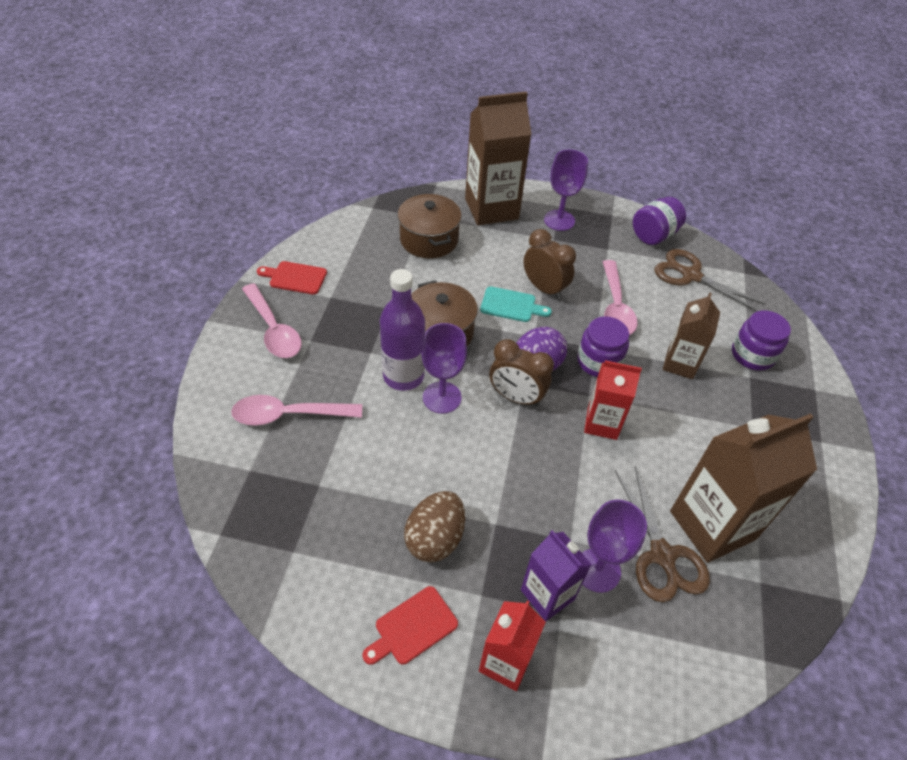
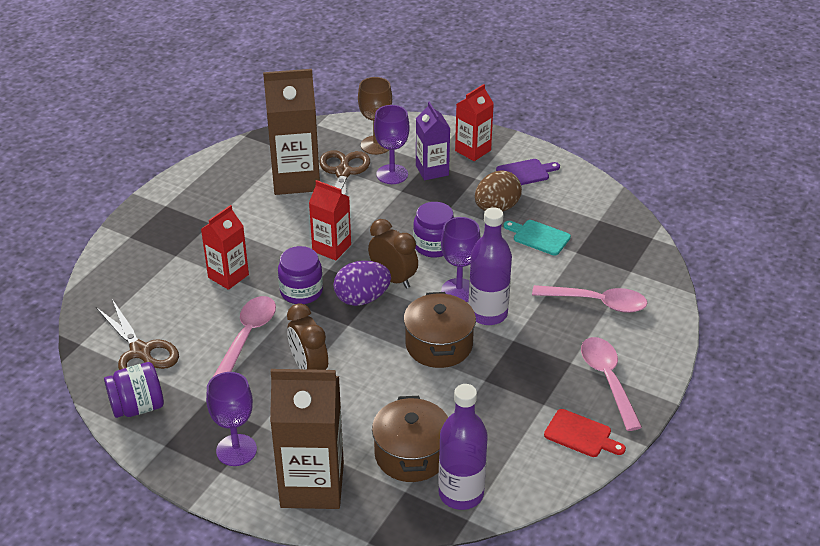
camera: 160 degrees left, 10 degrees down
red cutting board [362,586,458,665] -> purple cutting board [496,159,560,185]
turquoise cutting board [480,286,552,322] -> turquoise cutting board moved to [504,220,571,256]
brown carton [663,293,720,379] -> red carton [201,205,249,290]
purple jar [732,310,791,371] -> purple jar moved to [413,202,454,258]
none -> brown goblet [358,77,392,155]
none -> purple bottle [438,384,488,510]

